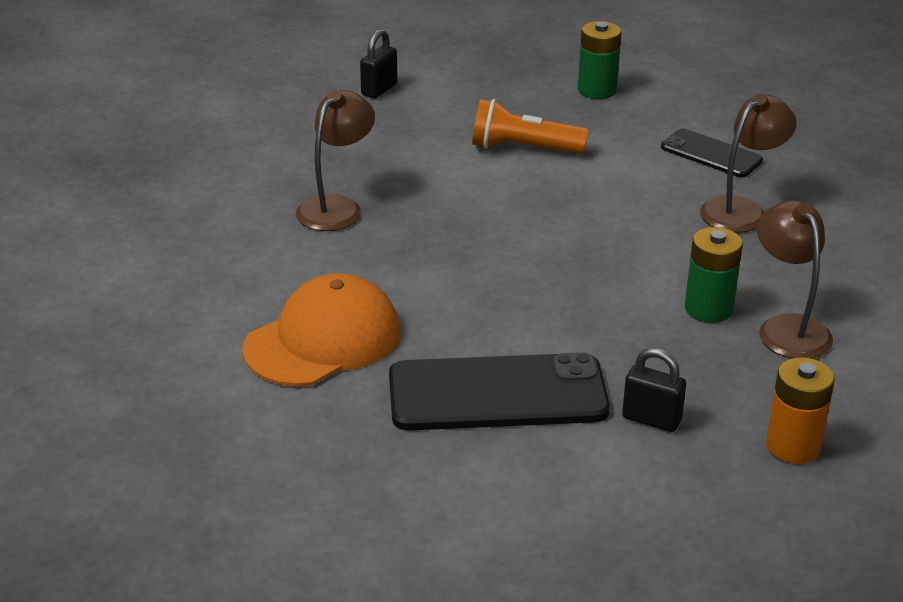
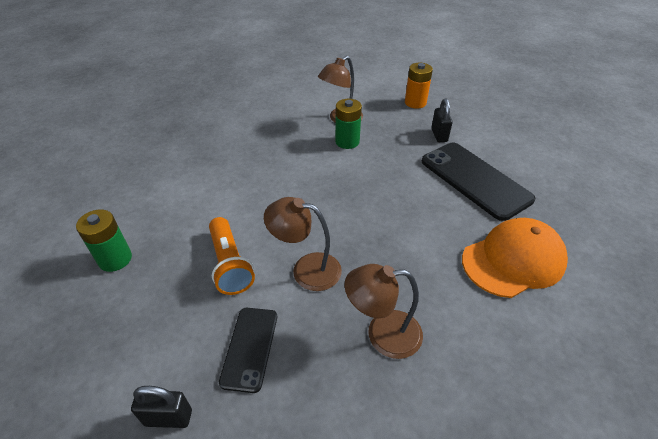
camera: 120 degrees left, 10 degrees up
orange cap [242,273,400,387] -> orange cap turned 135 degrees clockwise [462,218,568,298]
black phone [661,128,763,177] -> black phone moved to [219,308,277,393]
brown lamp [700,94,797,233] -> brown lamp moved to [264,197,342,291]

